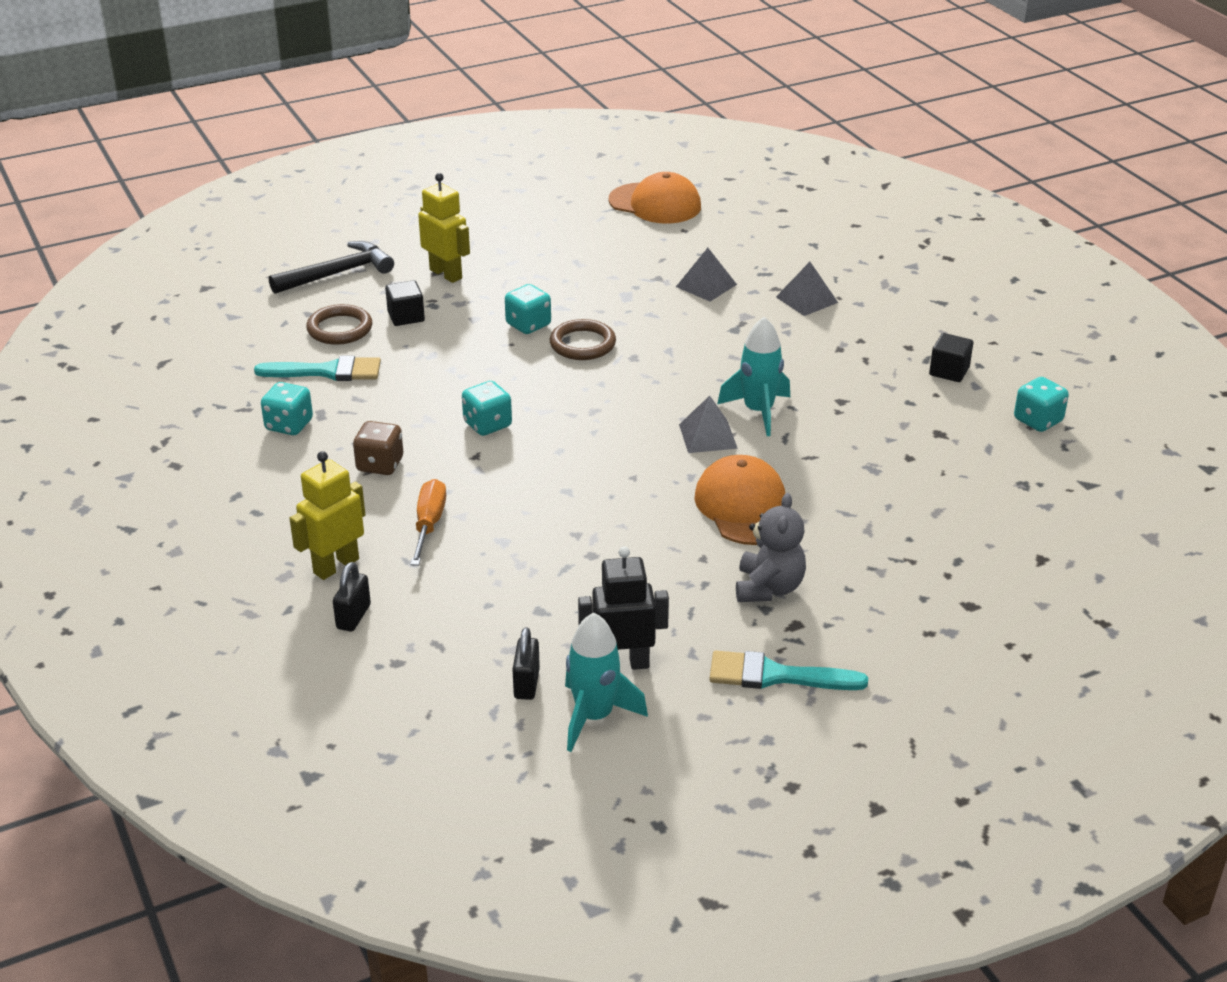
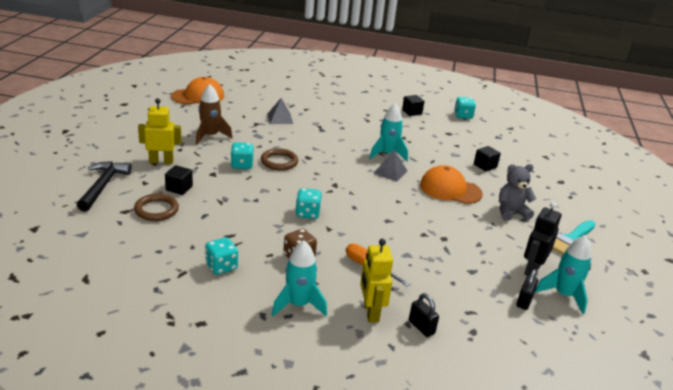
camera: 55 degrees left, 5 degrees down
turquoise brush [254,356,381,381] -> none
black padlock [512,627,540,700] -> black padlock turned 75 degrees clockwise [516,269,538,310]
grey teddy bear [736,493,806,602] -> grey teddy bear turned 60 degrees counterclockwise [499,164,536,221]
grey pyramid [776,262,838,316] -> none
none -> brown rocket [196,84,233,145]
none -> turquoise rocket [272,240,327,316]
none -> black cube [474,146,501,172]

